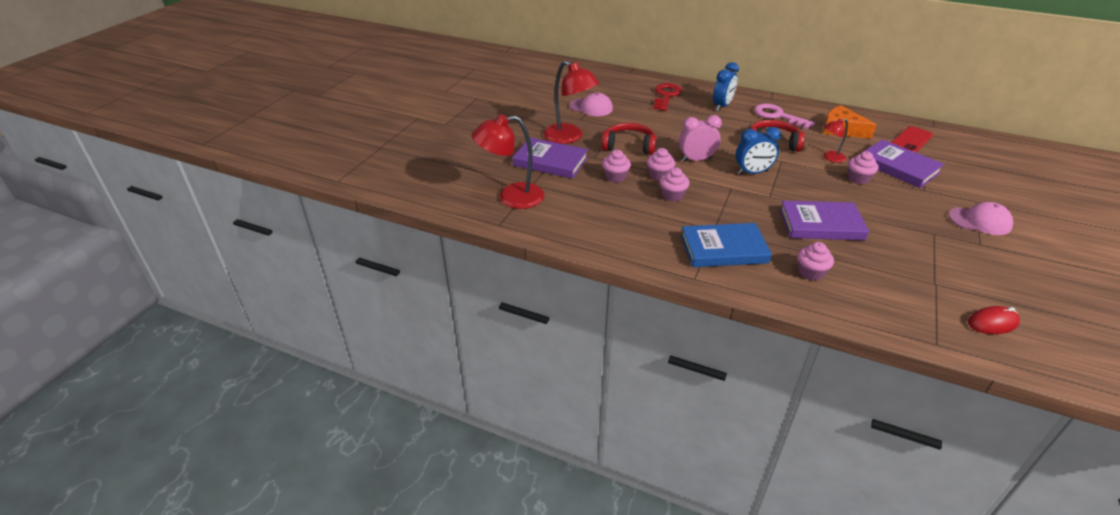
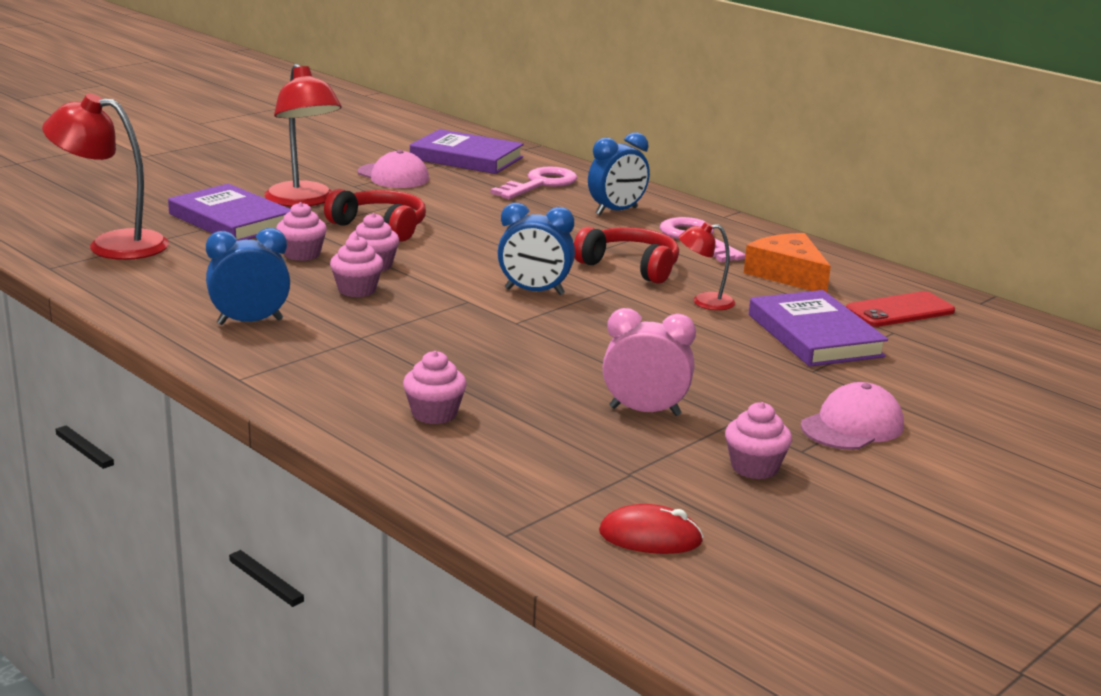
camera: 20 degrees right, 15 degrees down
red key [653,83,682,111] -> pink key [491,166,577,199]
pink clock [679,115,722,162] -> pink clock moved to [603,308,696,416]
blue book [681,223,772,267] -> none
purple book [780,200,869,240] -> purple book moved to [410,129,524,174]
pink cupcake [848,151,879,185] -> pink cupcake moved to [725,402,792,479]
pink cap [949,202,1013,235] -> pink cap turned 75 degrees counterclockwise [801,382,904,450]
none -> blue clock [206,228,290,325]

